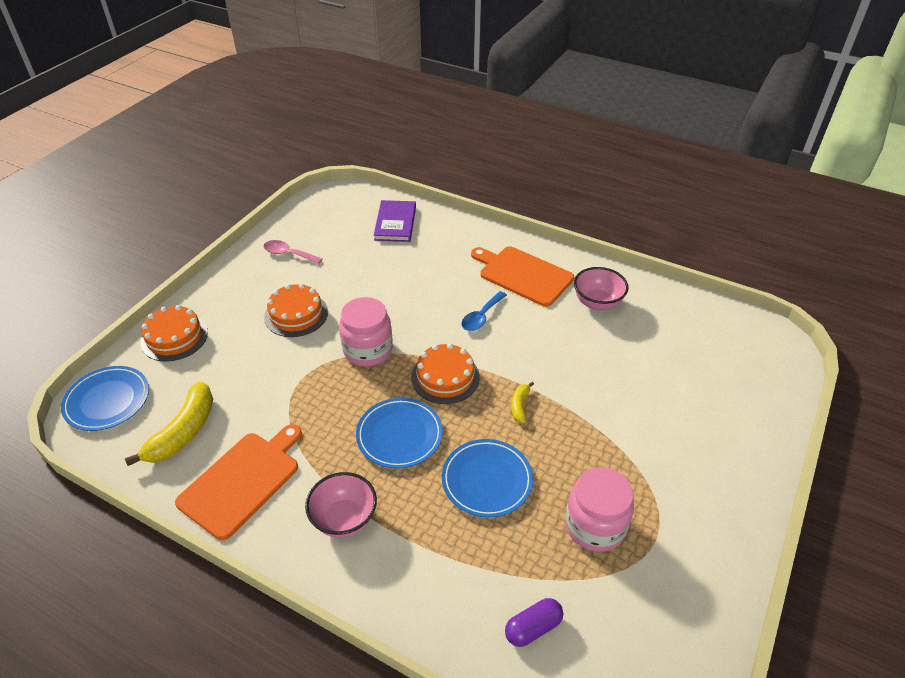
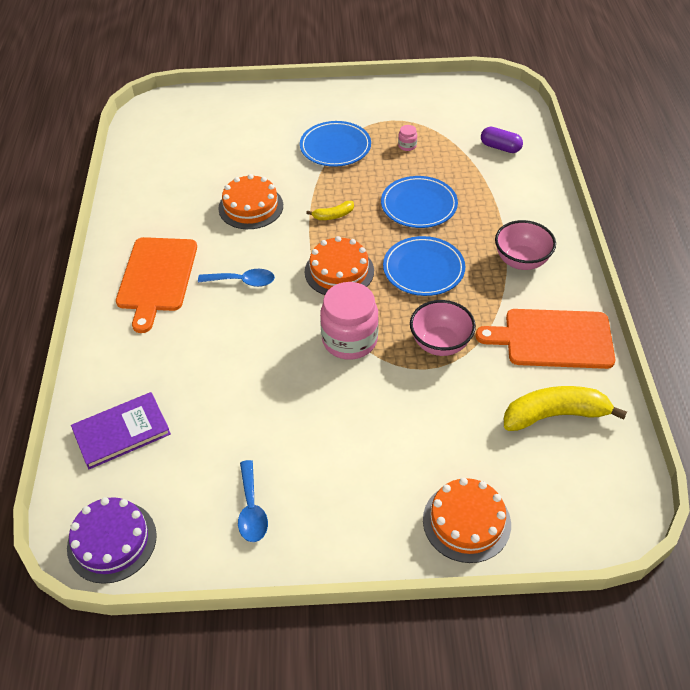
camera: 120 degrees left, 5 degrees up
blue plate [61,366,149,431] -> blue plate moved to [300,121,371,167]
pink spoon [263,240,322,264] -> blue spoon [238,460,268,542]
orange cake [264,283,328,337] -> orange cake moved to [218,174,283,229]
pink jar [565,467,634,552] -> pink jar [398,125,417,151], size x0.41
pink bowl [574,267,629,311] -> pink bowl moved to [410,300,476,356]
none -> purple cake [67,497,157,584]

